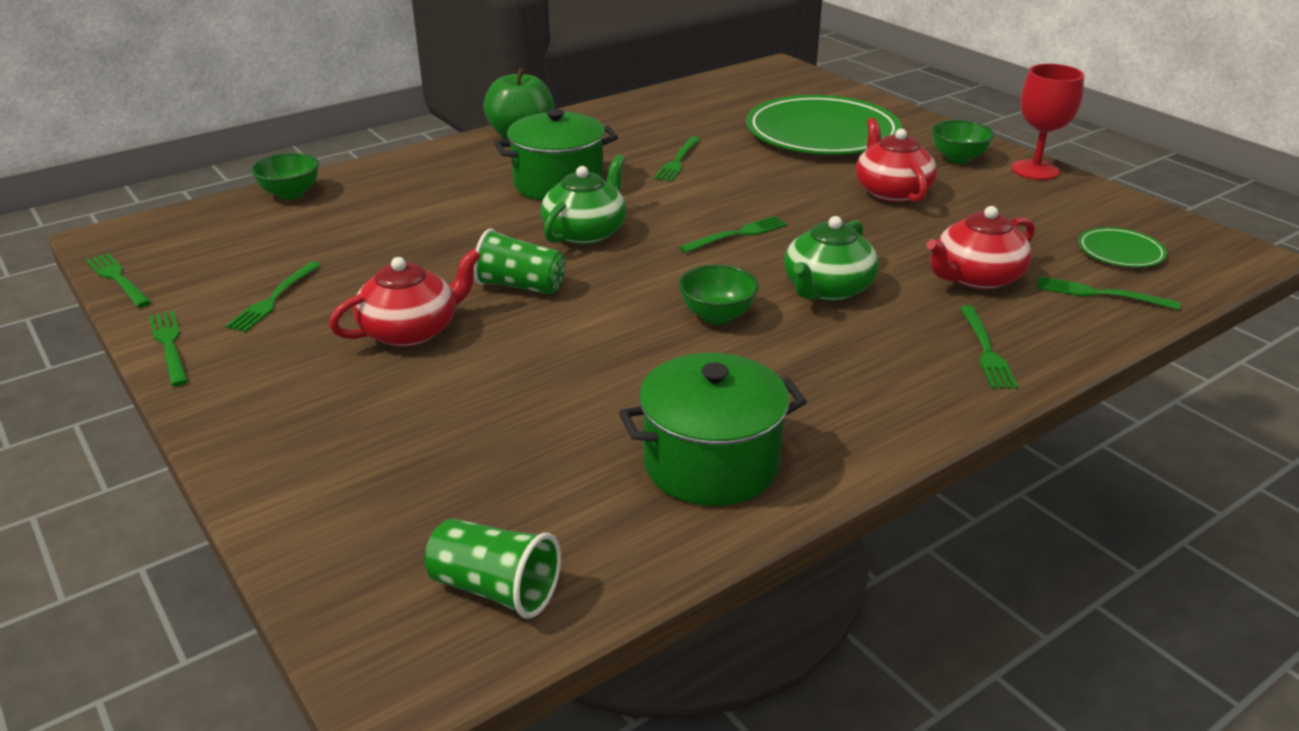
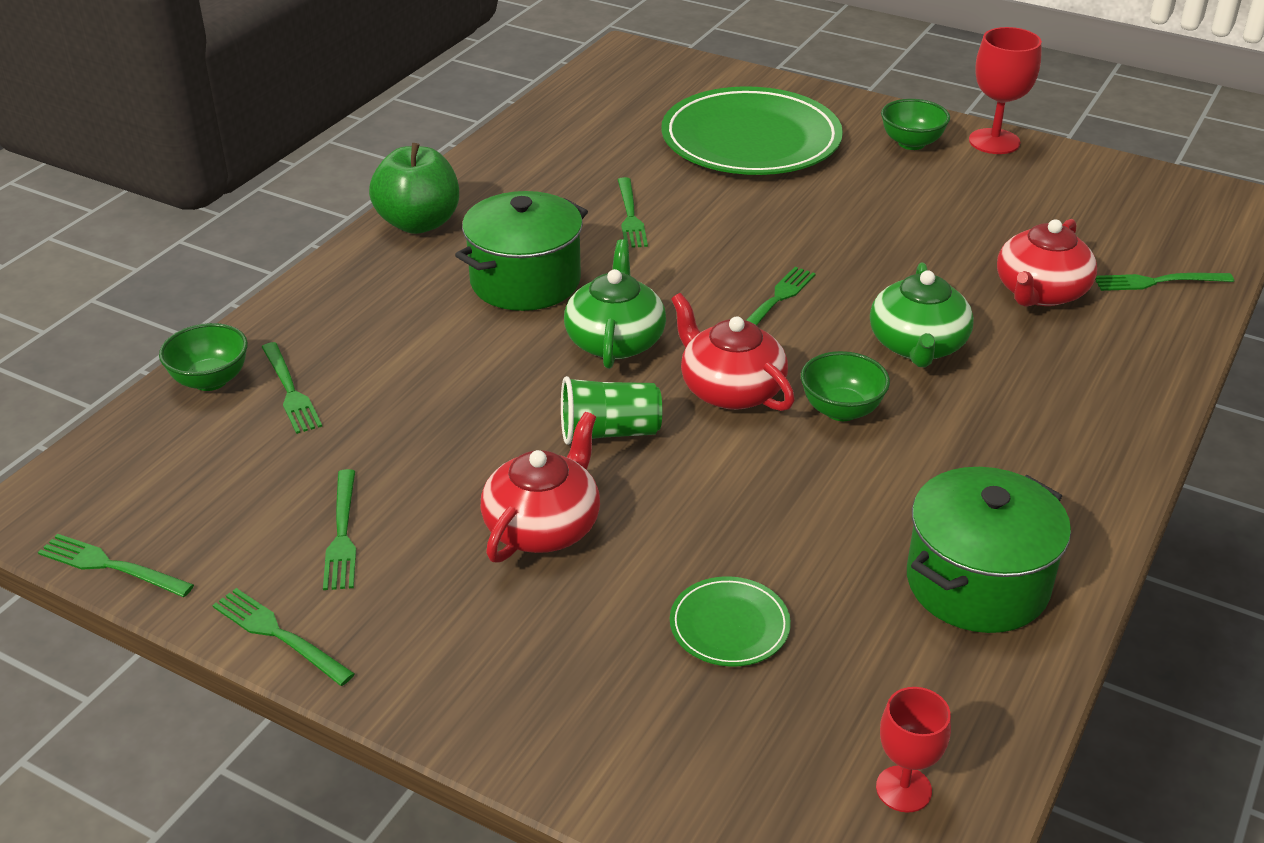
camera: 25 degrees left, 5 degrees up
green cup [425,519,561,619] -> red goblet [876,687,951,812]
red teapot [856,118,937,202] -> red teapot moved to [671,293,795,411]
green fork [960,306,1018,389] -> green fork moved to [262,342,322,434]
green plate [1078,227,1167,267] -> green plate moved to [670,576,791,667]

